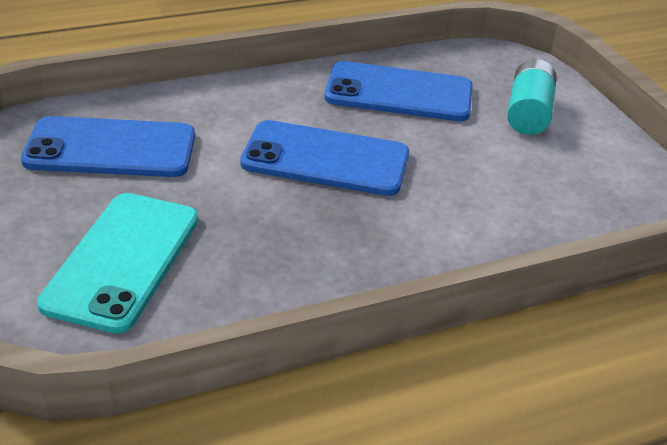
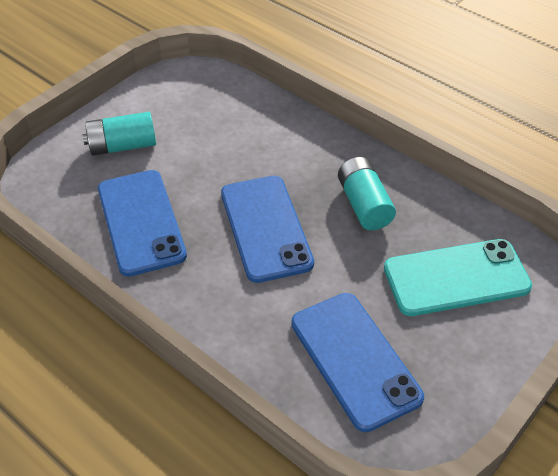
camera: 115 degrees left, 10 degrees up
none -> turquoise battery [338,157,396,230]

